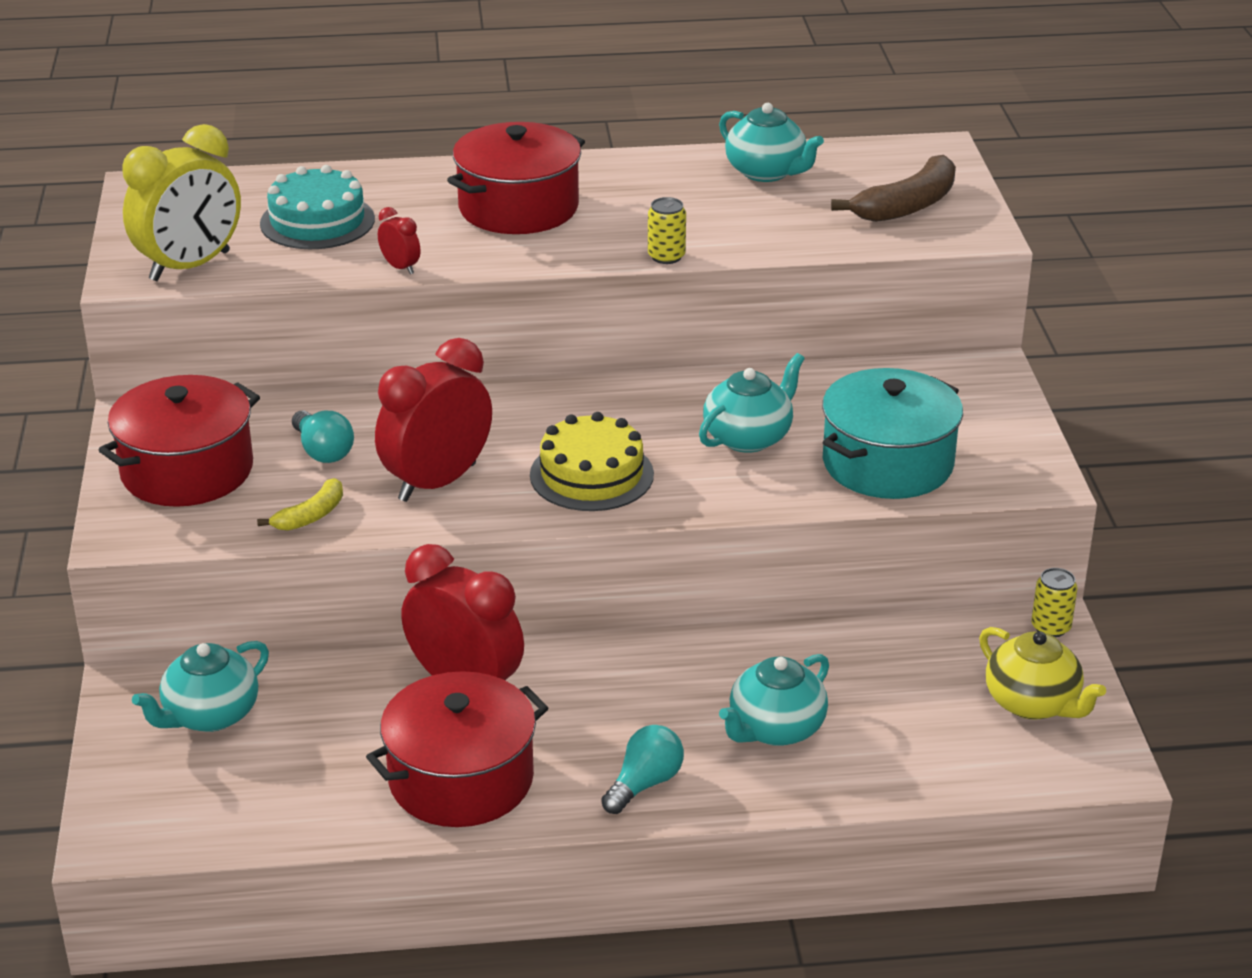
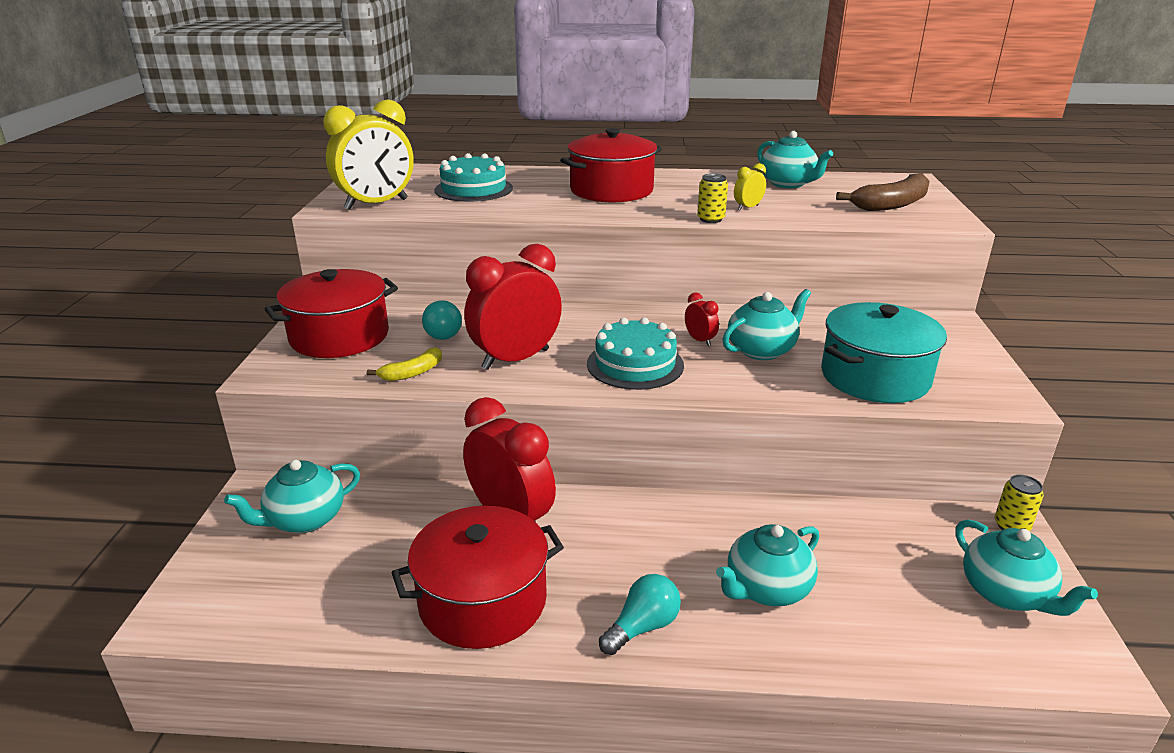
camera: 10 degrees right, 5 degrees down
red clock [378,207,420,274] -> red clock moved to [685,293,719,346]
yellow cake [530,412,654,511] -> turquoise cake [587,317,684,390]
yellow teapot [979,627,1106,720] -> turquoise teapot [955,519,1098,616]
none -> yellow clock [734,163,766,210]

